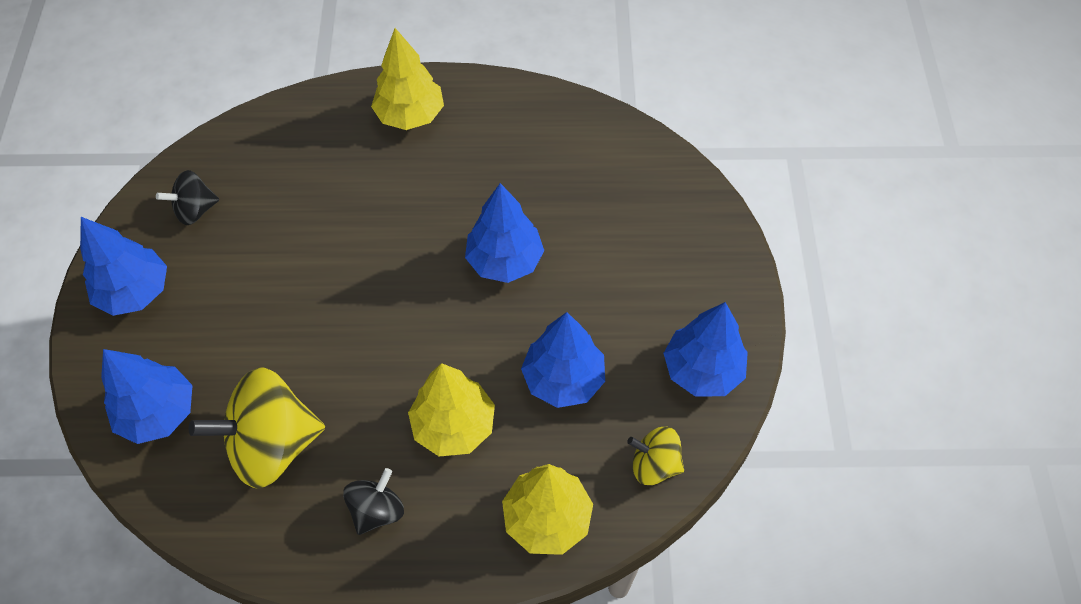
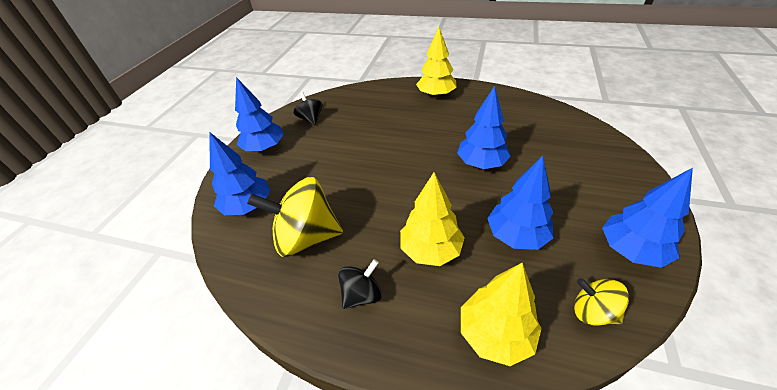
camera: 20 degrees right, 15 degrees down
black spinning top [156,170,219,225] -> black spinning top turned 75 degrees clockwise [294,92,323,125]

